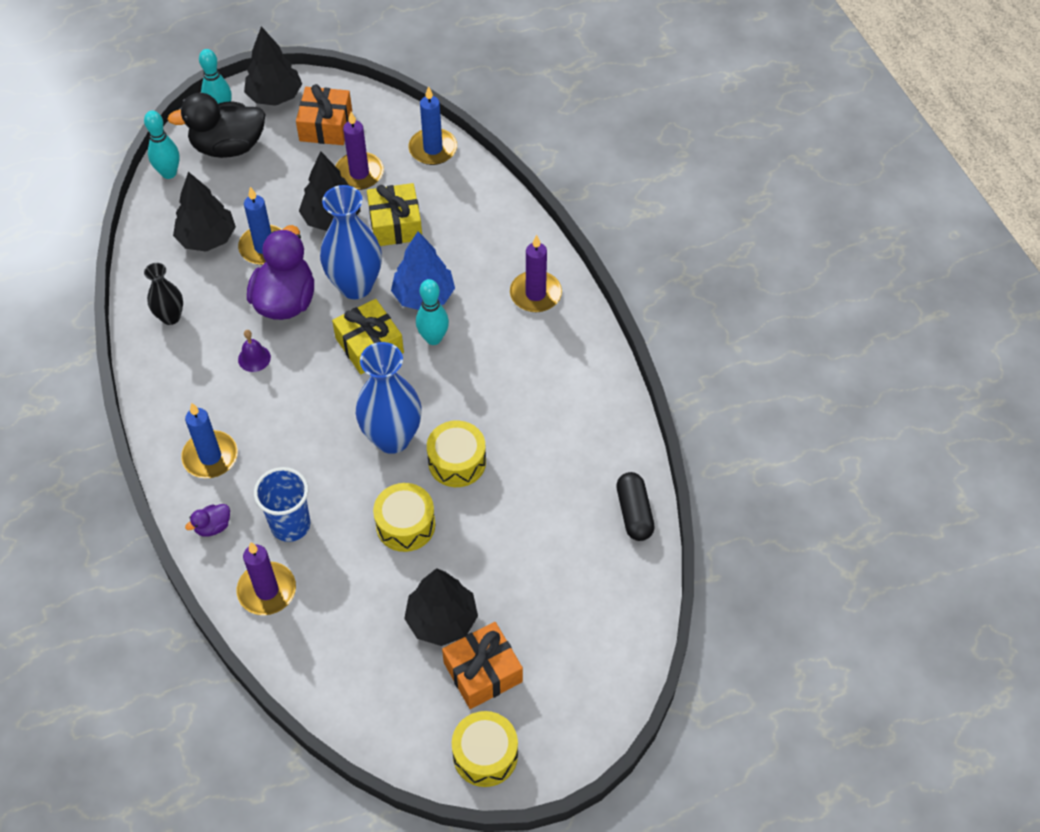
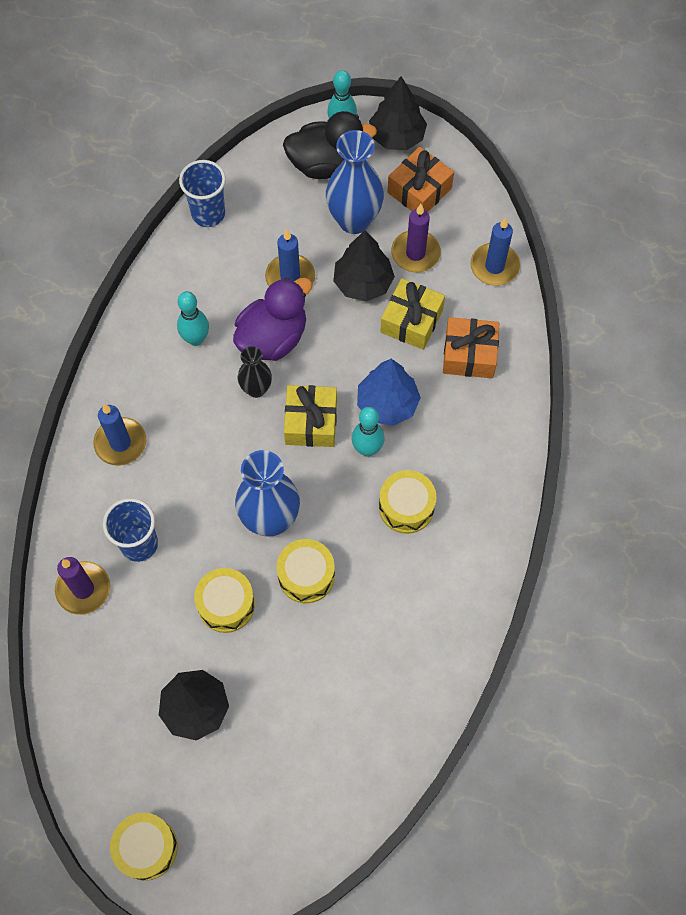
camera: 35 degrees right, 10 degrees up
turquoise bowling pin [144,111,180,179] -> turquoise bowling pin moved to [177,291,209,346]
black vase [144,263,183,325] -> black vase moved to [238,346,272,398]
black duck [168,93,266,158] -> black duck turned 150 degrees clockwise [283,111,377,179]
black tree [173,172,236,252] -> none
purple duck [185,504,230,537] -> none
purple bell [238,330,271,372] -> none
blue vase [320,185,382,299] -> blue vase moved to [326,130,384,234]
orange gift [442,622,523,709] -> orange gift moved to [443,317,499,378]
purple candle [510,235,562,312] -> none
black capsule [616,472,655,541] -> none
none -> blue cup [179,160,226,227]
none -> yellow drum [379,470,437,534]

